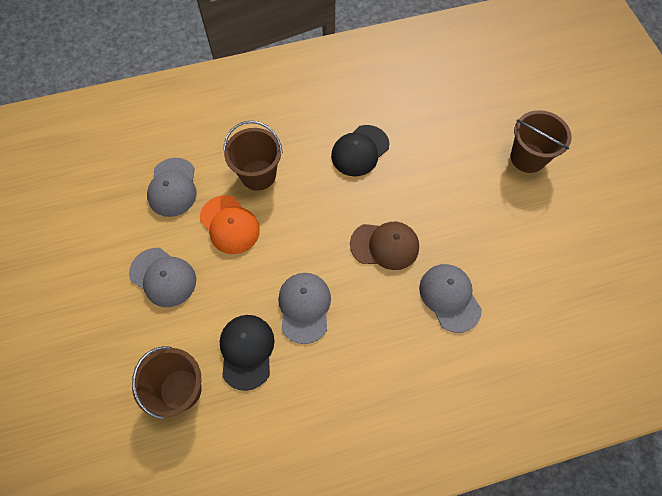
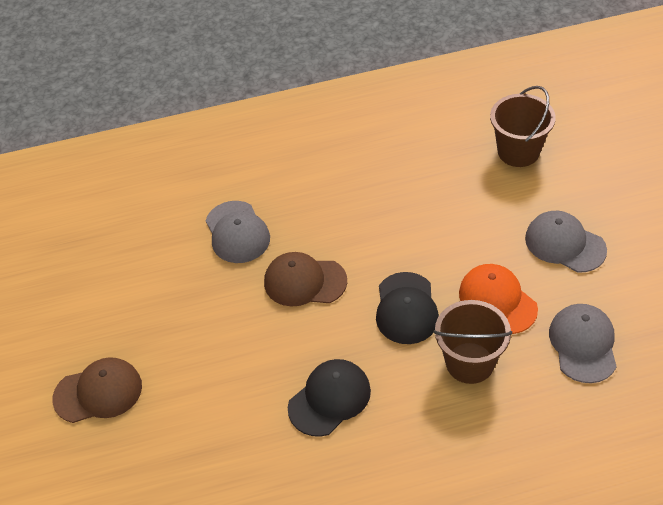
camera: 175 degrees left, 15 degrees down
black cap [220,315,274,391] -> black cap moved to [376,272,439,344]
grey cap [278,273,331,344] -> none
brown bucket [511,110,572,173] -> brown cap [52,357,142,423]

